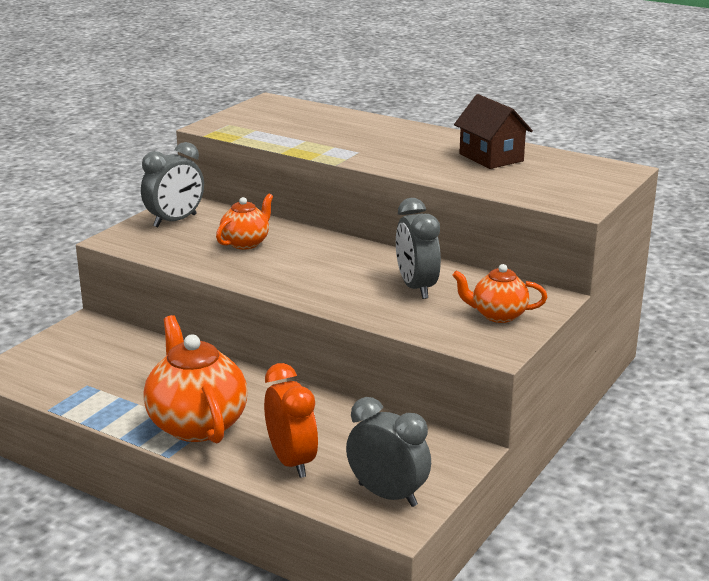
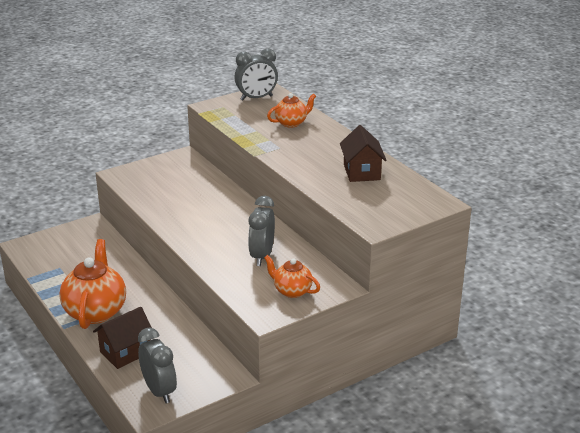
camera: 25 degrees right, 5 degrees up
grey clock [141,142,204,227] -> grey clock moved to [234,48,278,100]
orange teapot [216,194,273,250] -> orange teapot moved to [267,93,316,128]
orange clock [264,363,318,478] -> brown house [93,307,152,369]

